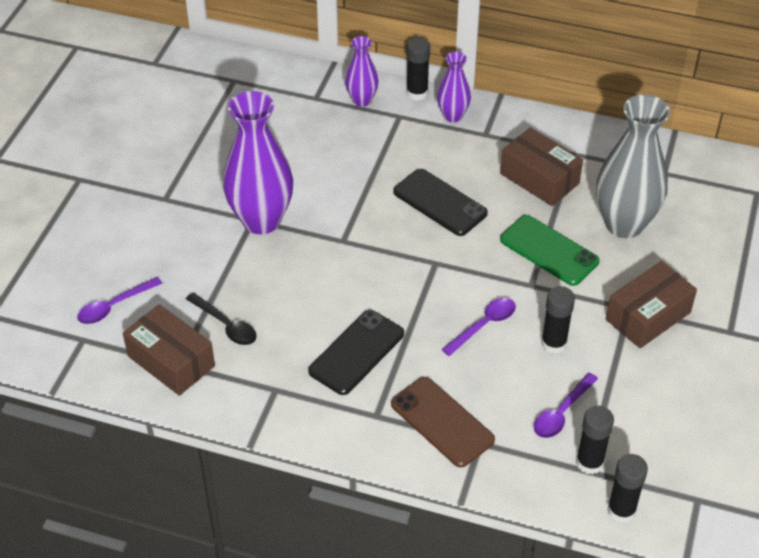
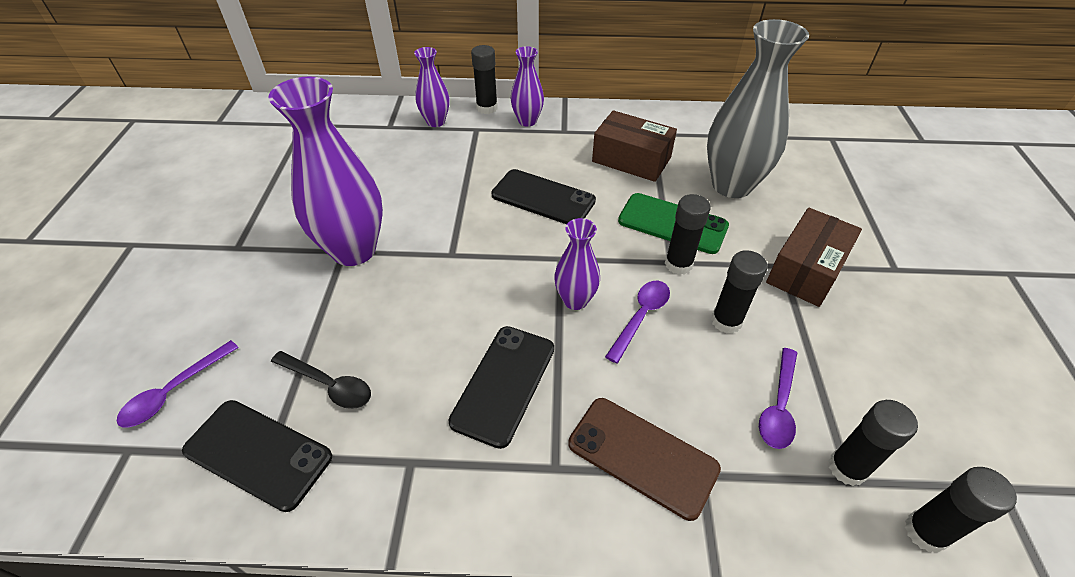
camera: 15 degrees left, 0 degrees up
brown box [123,304,215,396] -> black phone [182,400,332,512]
none -> purple vase [554,218,600,310]
none -> black glue stick [665,194,711,275]

